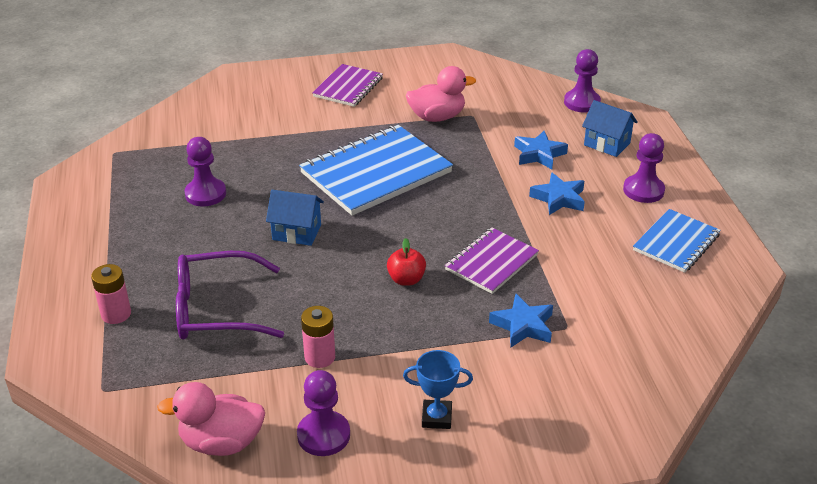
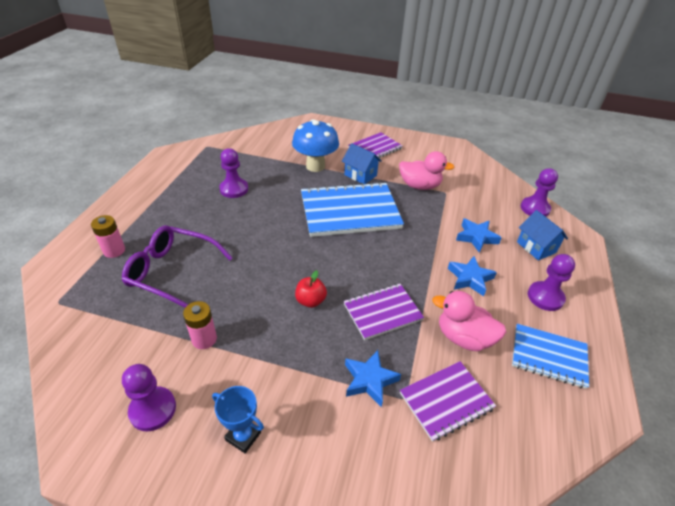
camera: 25 degrees right, 5 degrees up
pink duck [157,382,265,456] -> pink duck moved to [432,291,506,351]
blue house [266,190,324,246] -> blue house moved to [342,143,382,184]
blue notebook [633,209,721,273] -> blue notebook turned 45 degrees clockwise [512,324,589,389]
none -> blue mushroom [292,119,339,172]
none -> purple notebook [400,361,496,442]

